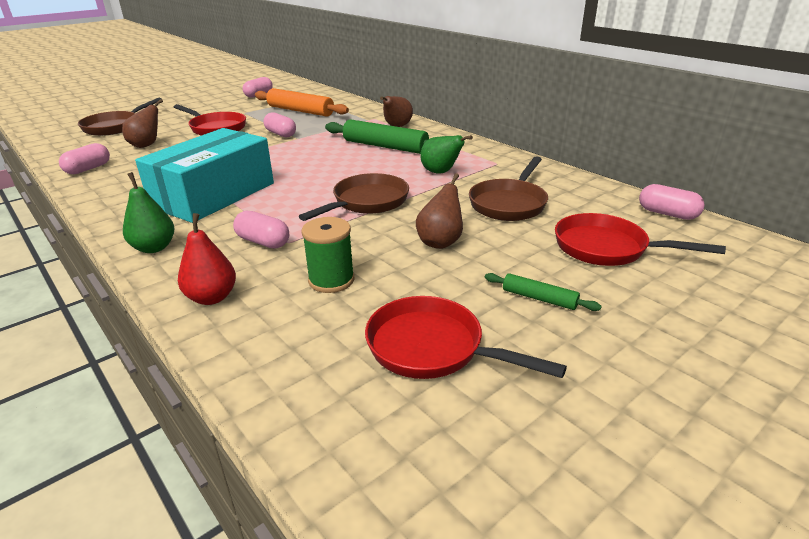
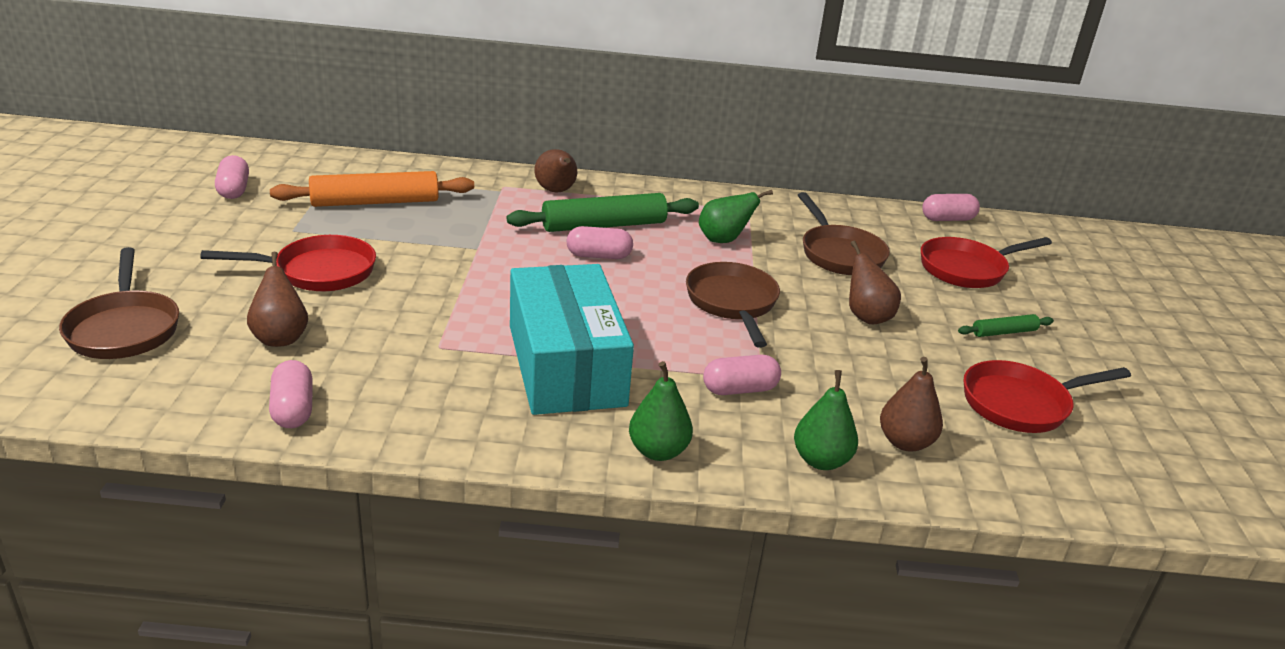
camera: 50 degrees left, 0 degrees up
red pear [178,213,236,305] -> green pear [794,370,858,470]
pink capsule [263,112,296,137] -> pink capsule moved to [566,226,633,259]
green spool [302,217,354,293] -> none
none -> brown pear [880,357,943,452]

